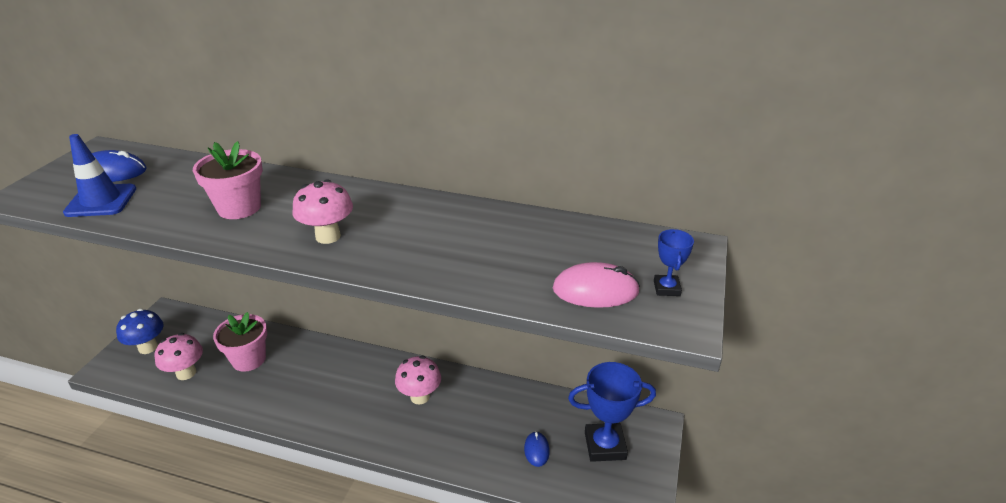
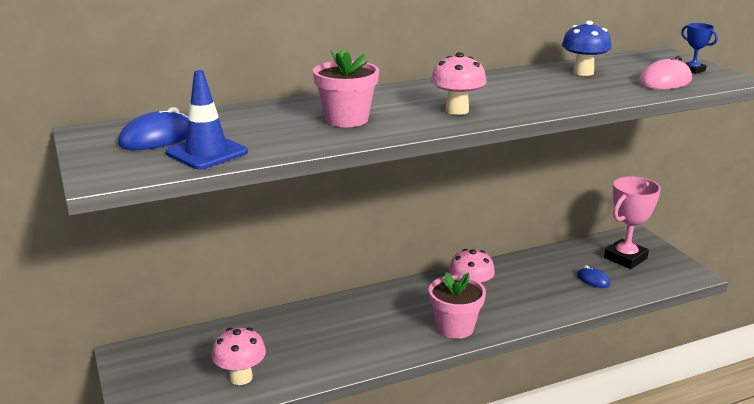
camera: 40 degrees left, 10 degrees down
blue mushroom [116,309,164,354] -> blue mushroom moved to [562,21,612,76]
pink flower pot [213,312,267,372] -> pink flower pot moved to [429,272,486,339]
blue trophy [568,362,656,462] -> pink trophy [604,176,661,269]

